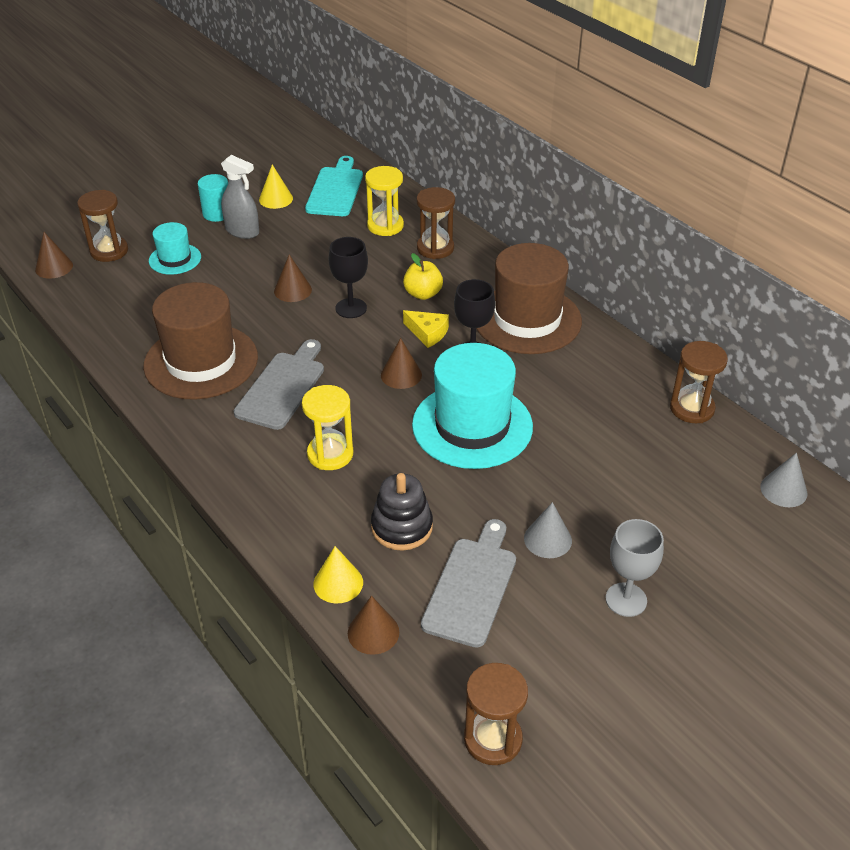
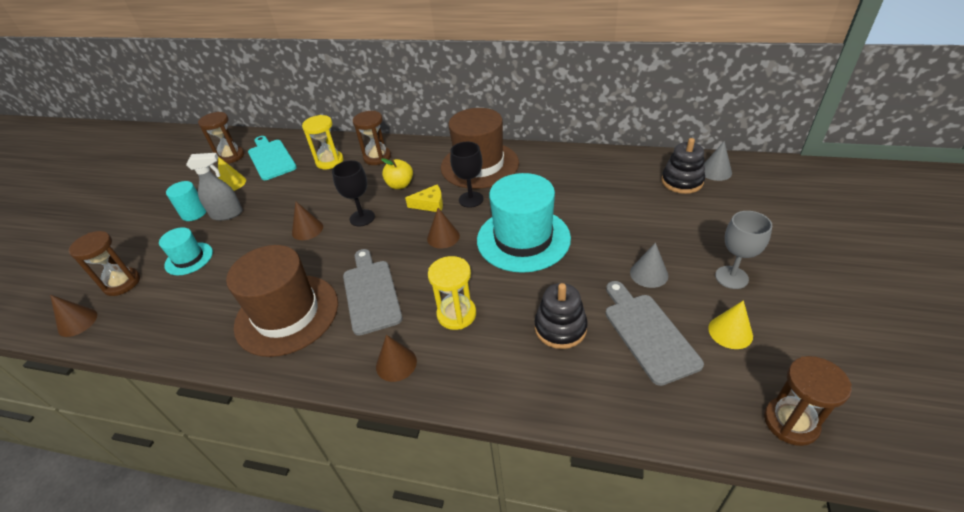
camera: 35 degrees left, 0 degrees up
yellow cone [313,546,363,603] -> yellow cone moved to [708,300,753,349]
brown cone [348,596,399,655] -> brown cone moved to [376,335,417,382]
brown hourglass [670,341,728,423] -> brown hourglass moved to [198,112,244,164]
none -> black stacking toy [661,138,705,194]

